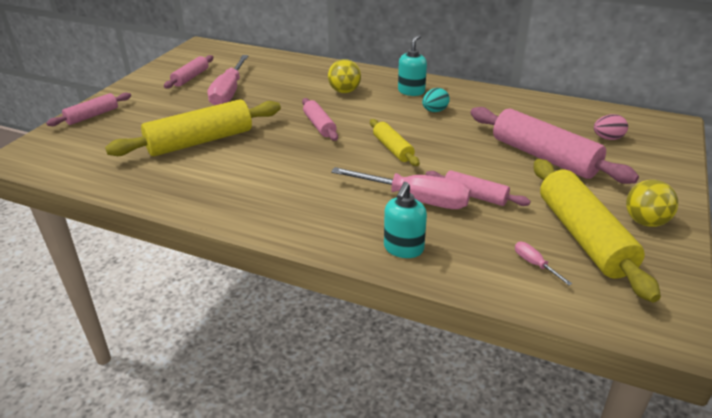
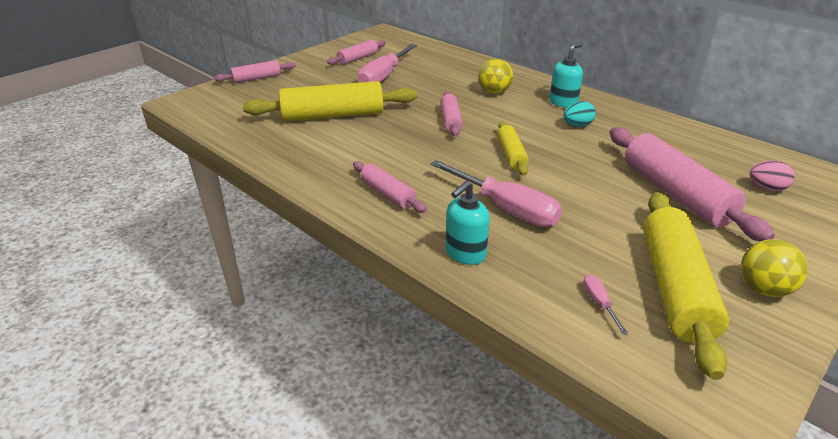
camera: 20 degrees right, 0 degrees up
pink rolling pin [425,170,531,206] -> pink rolling pin moved to [353,161,427,213]

